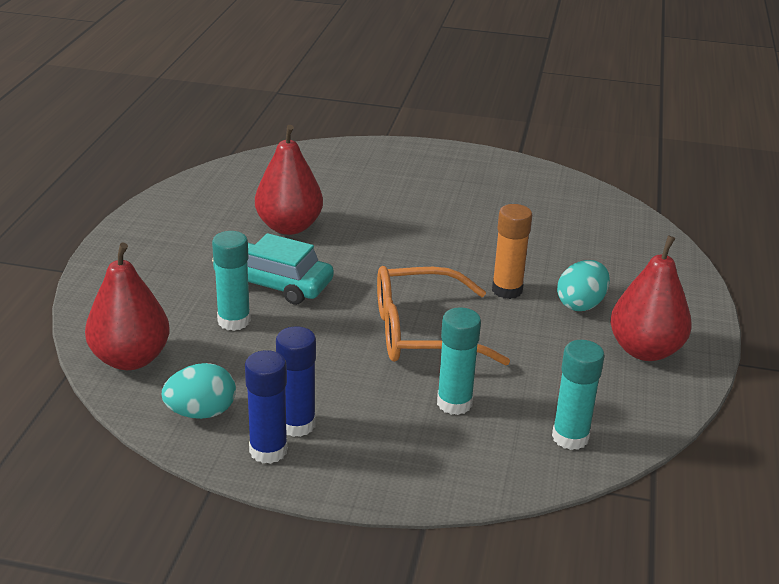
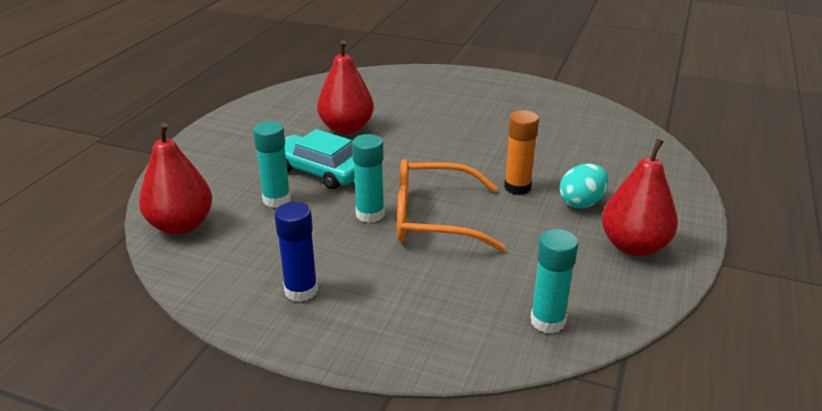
camera: 10 degrees right, 0 degrees up
turquoise egg [162,363,236,419] -> none
blue glue stick [245,350,288,464] -> none
turquoise glue stick [437,307,481,415] -> turquoise glue stick moved to [352,134,385,223]

